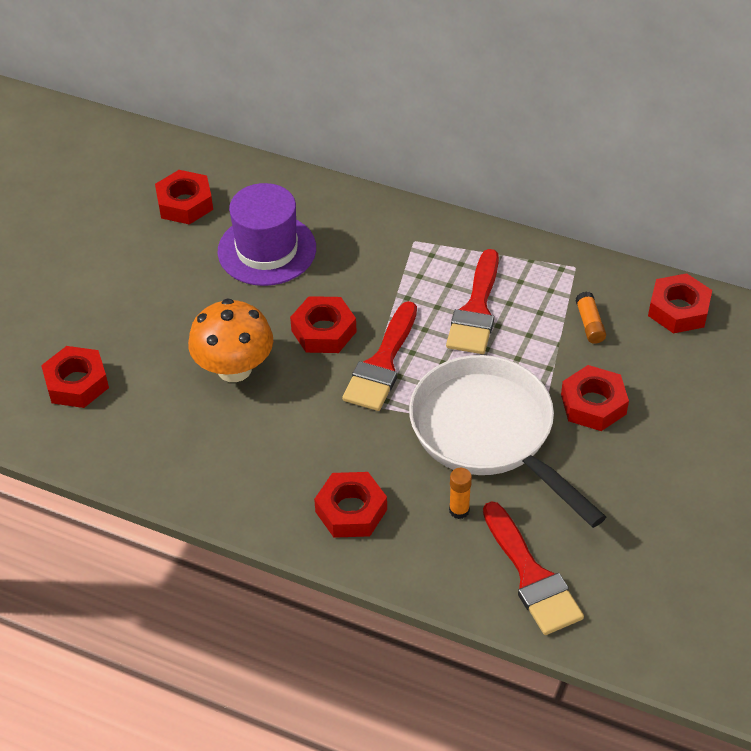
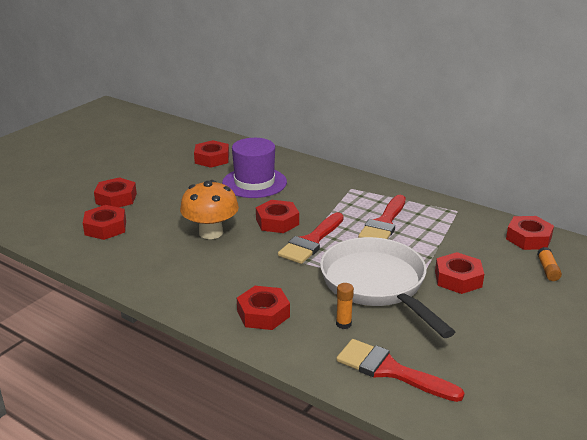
camera: 10 degrees right, 20 degrees down
red brush [483,501,584,635] -> red brush turned 135 degrees clockwise [336,339,465,402]
orange glue stick [575,291,606,344] -> orange glue stick moved to [537,247,562,281]
none -> red nut [94,177,137,207]

